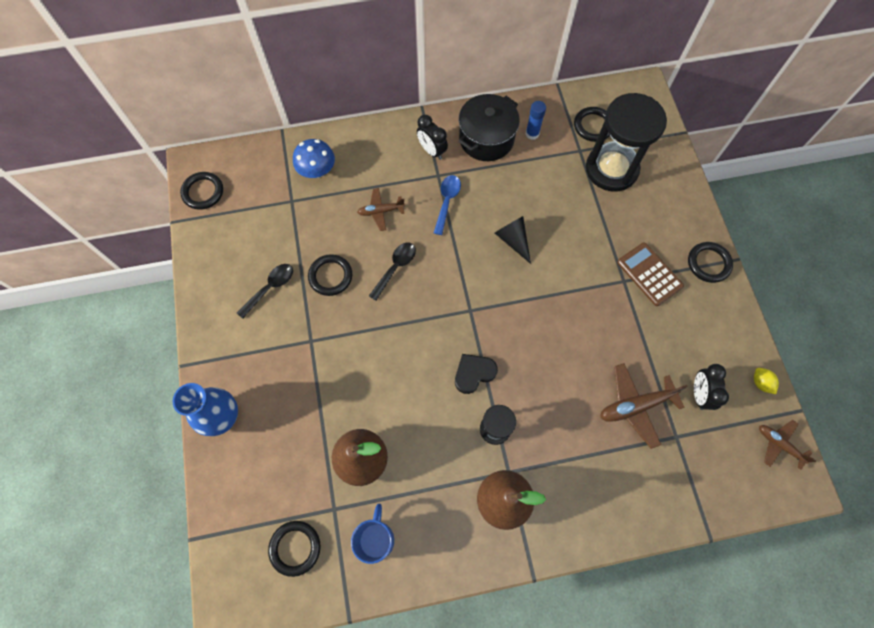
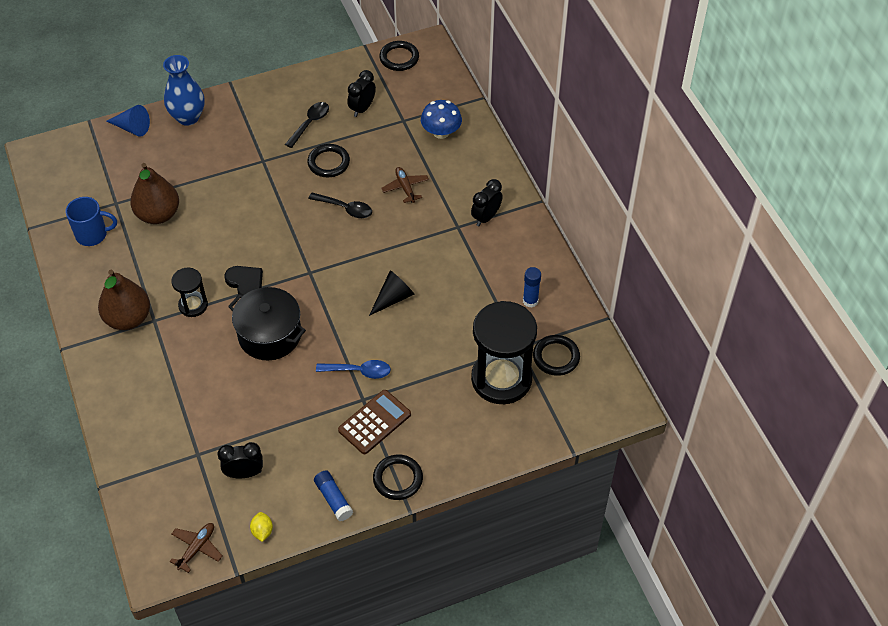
camera: 80 degrees right, 15 degrees down
black spoon [237,264,293,319] -> black spoon turned 90 degrees counterclockwise [285,102,329,148]
black ring [268,521,321,577] -> none
blue spoon [434,175,461,235] -> blue spoon moved to [316,360,391,379]
black pot [459,94,520,161] -> black pot moved to [228,287,306,360]
brown plane [600,363,688,449] -> none
yellow lemon [754,368,779,394] -> yellow lemon turned 60 degrees counterclockwise [250,512,273,542]
none -> blue cone [107,105,150,136]
none -> blue glue stick [314,470,353,521]
none -> black clock [347,70,376,117]

